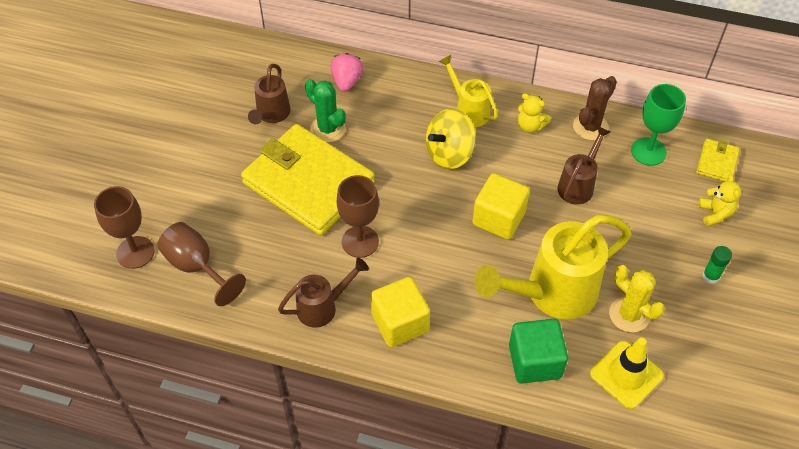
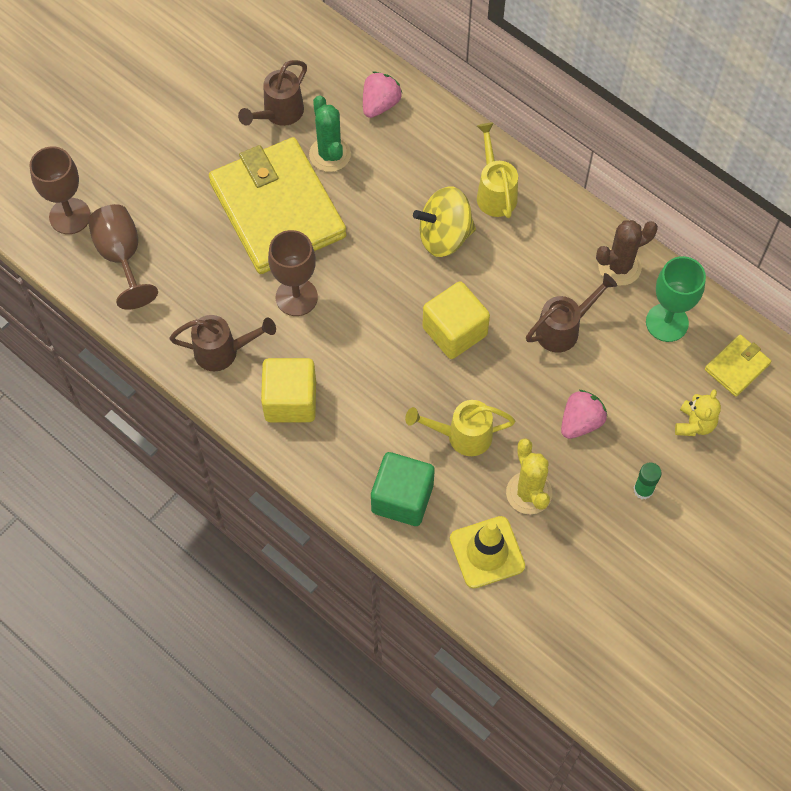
camera: 25 degrees right, 10 degrees up
yellow watering can [474,215,632,319] -> yellow watering can [405,400,515,456], size x0.55
yellow teddy bear [518,93,551,133] -> none
none -> pink strawberry [561,390,607,439]

